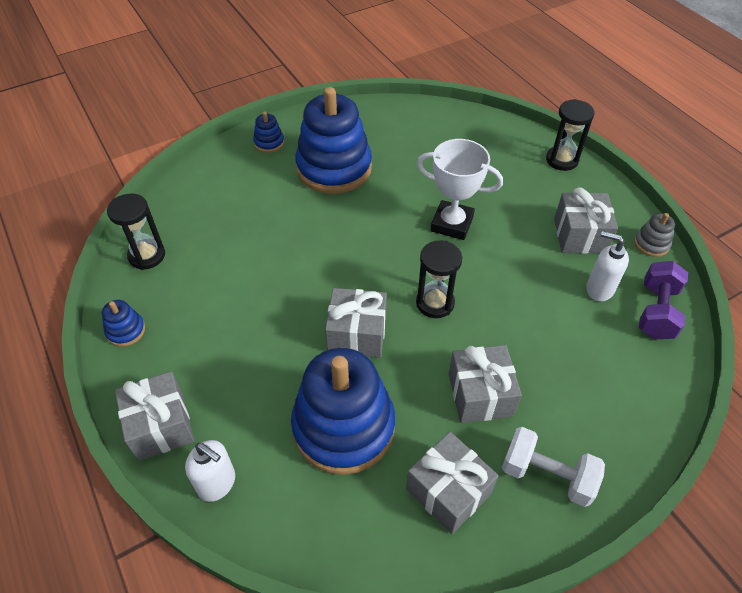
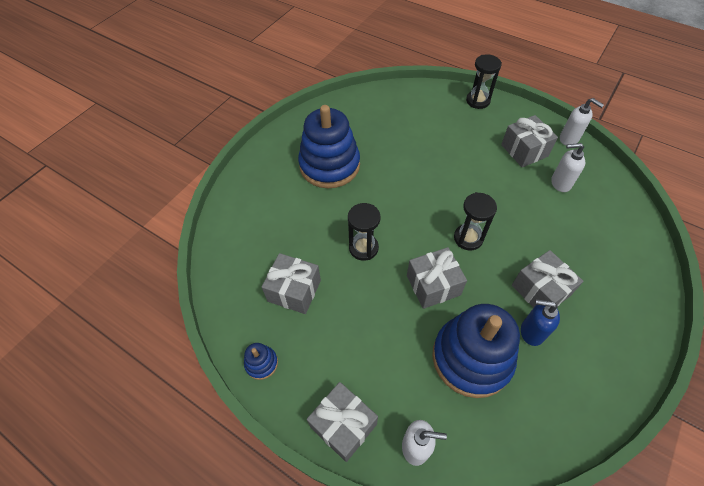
camera: 25 degrees left, 5 degrees up
black hourglass [107,194,165,270] -> black hourglass moved to [348,203,380,261]
blue stacking toy [253,112,284,153] -> none
grey gift [406,432,498,534] -> grey gift moved to [262,253,321,314]
white trophy [417,139,503,240] -> none
white dumbbell [502,427,605,507] -> none
grey stacking toy [634,213,675,257] -> white soap dispenser [560,98,604,145]
purple dumbbell [639,261,688,339] -> none
none -> blue soap dispenser [521,299,560,346]

